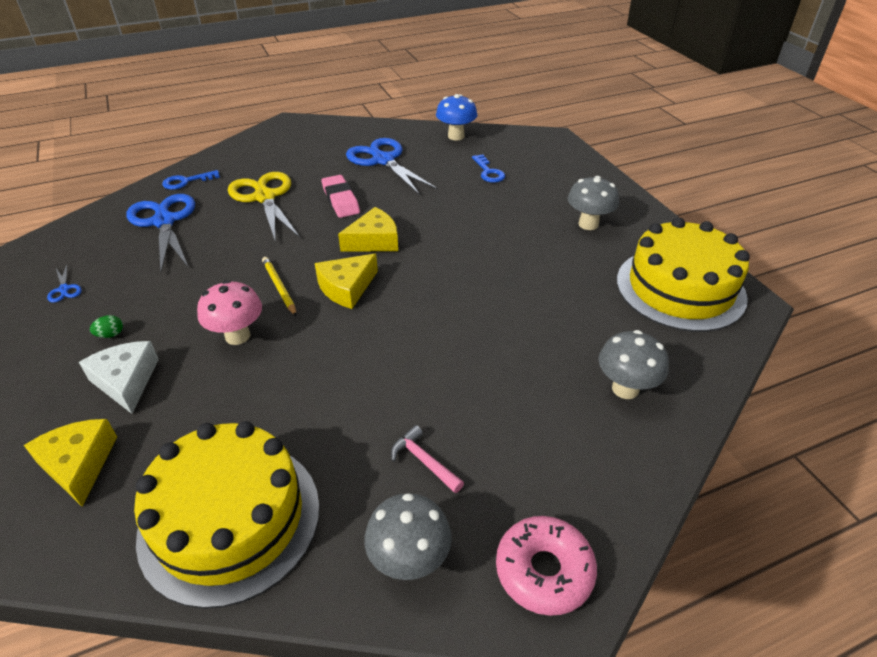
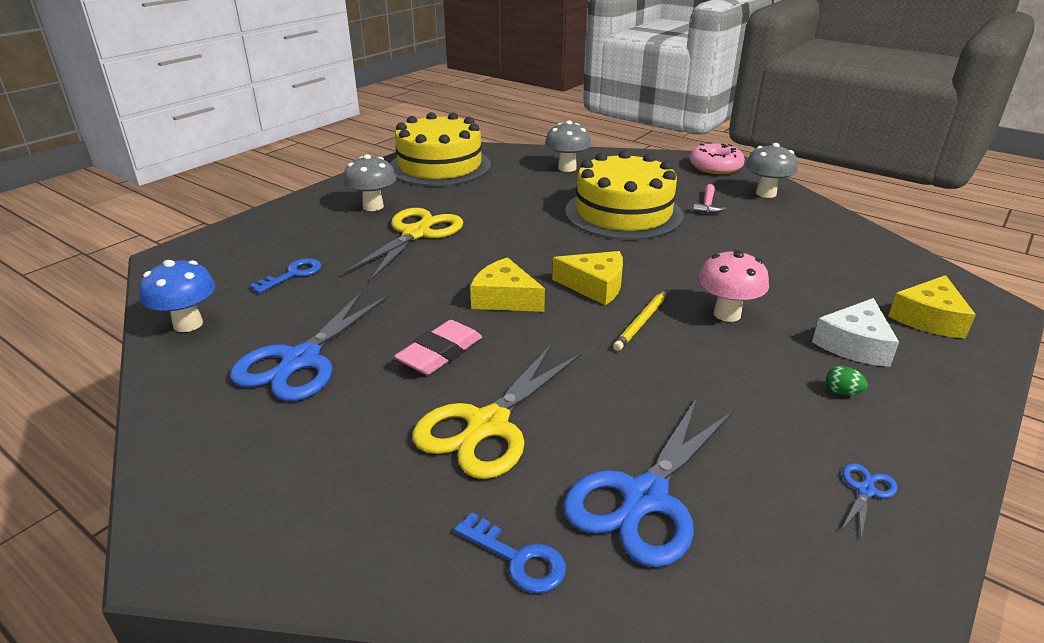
camera: 120 degrees left, 10 degrees down
yellow cake [134,421,320,609] -> yellow cake moved to [565,150,683,240]
none -> yellow scissors [345,208,463,281]

